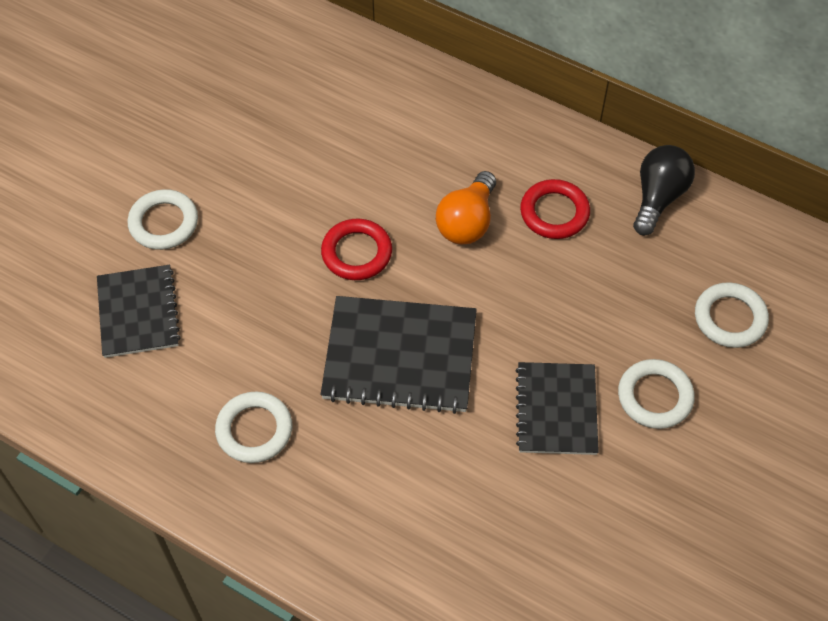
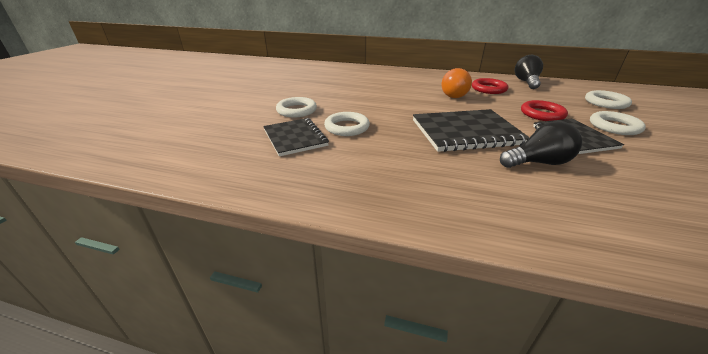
camera: 15 degrees left, 25 degrees down
white ring [215,391,293,463] -> white ring moved to [324,112,370,136]
red ring [321,218,392,280] -> red ring moved to [521,100,568,121]
none -> black light bulb [500,121,582,168]

